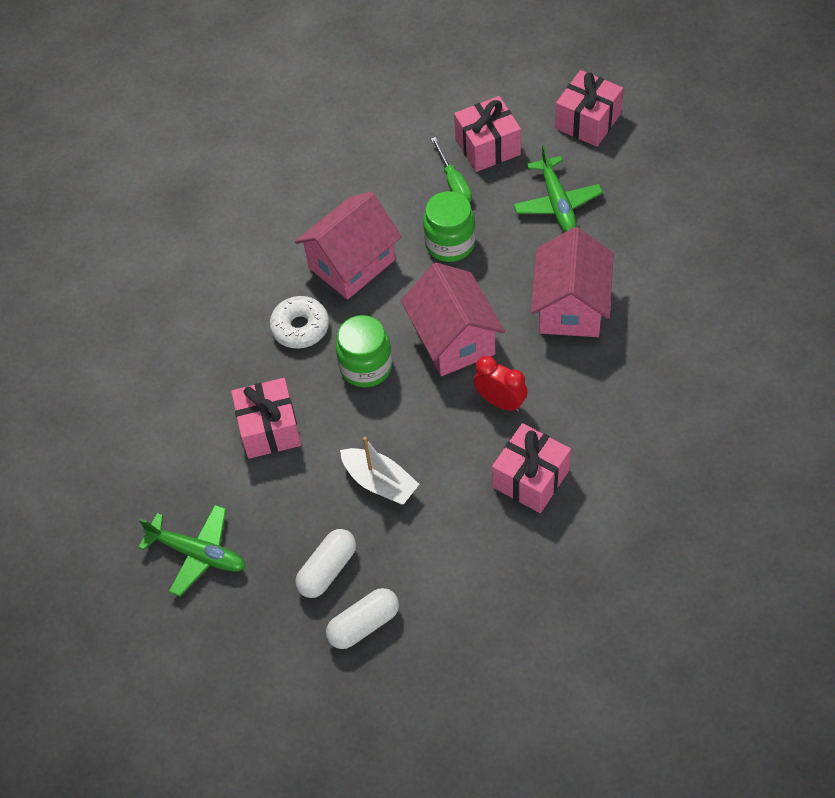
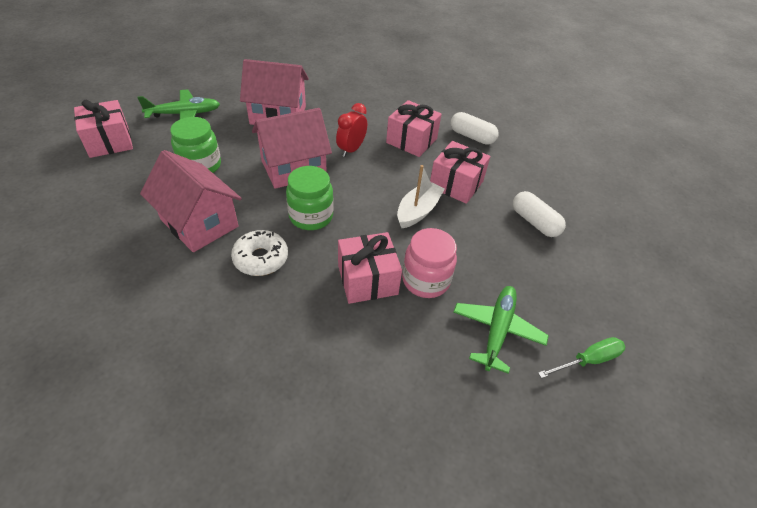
camera: 100 degrees left, 10 degrees down
white capsule [295,529,356,598] -> white capsule moved to [451,112,499,145]
green screwdriver [431,137,472,203] -> green screwdriver moved to [538,337,625,378]
pink gift [555,70,623,147] -> pink gift moved to [430,141,490,204]
none -> pink jar [402,228,457,298]

